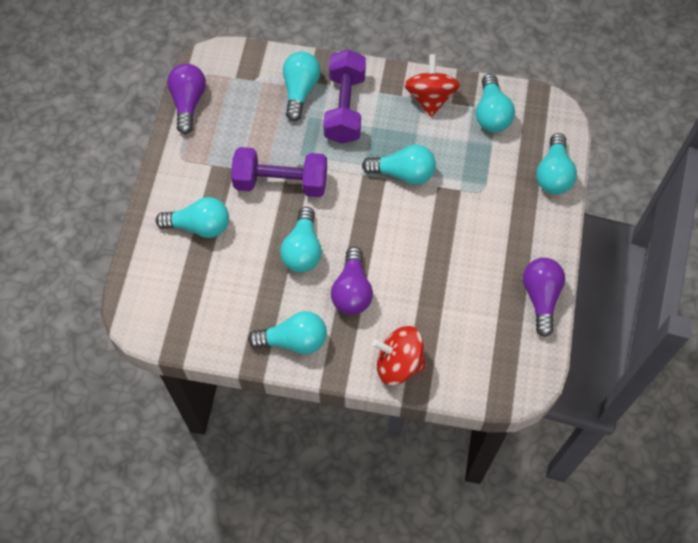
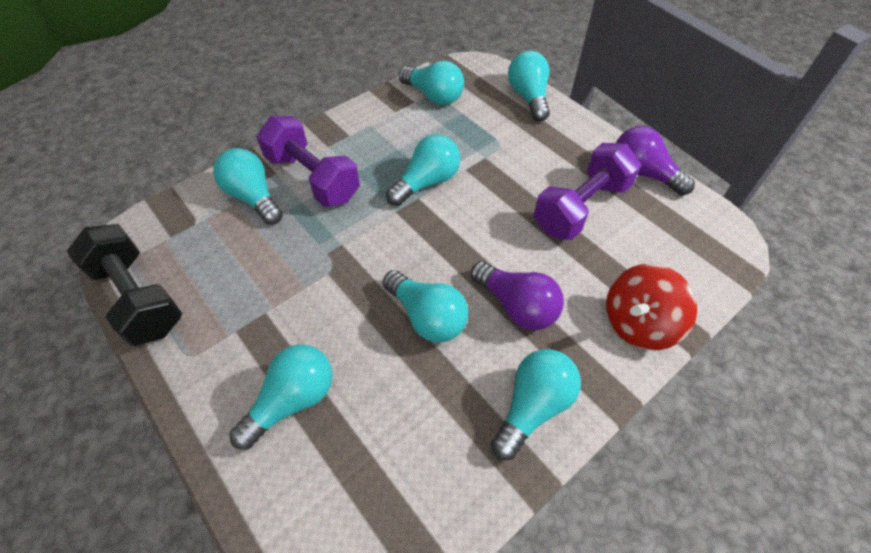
camera: 50 degrees left, 10 degrees down
purple light bulb [167,64,206,134] -> black dumbbell [67,224,182,346]
purple dumbbell [231,147,327,197] -> purple dumbbell moved to [534,143,642,240]
red spinning top [404,54,460,117] -> none
turquoise light bulb [536,133,577,194] -> turquoise light bulb turned 150 degrees counterclockwise [508,51,550,121]

